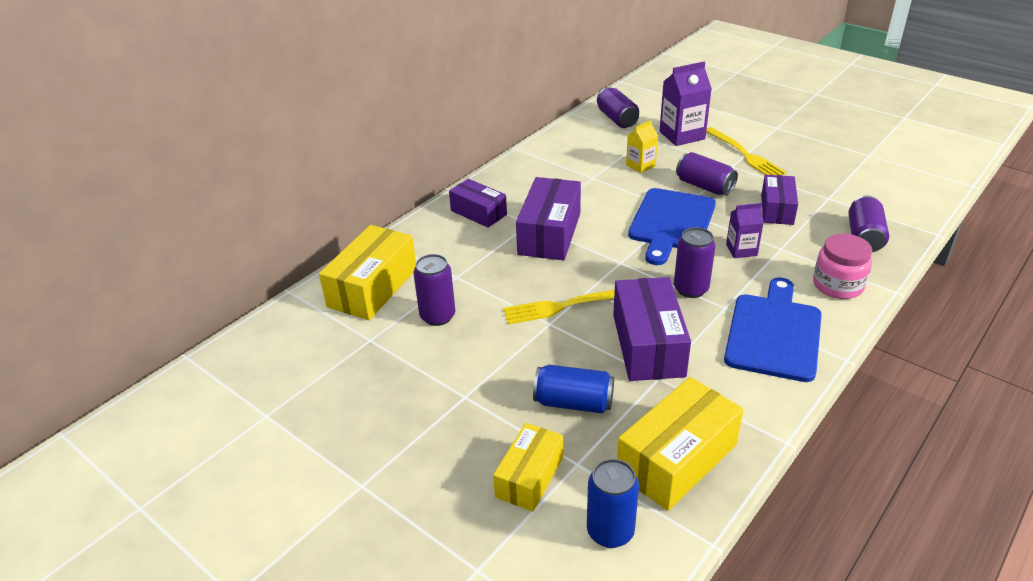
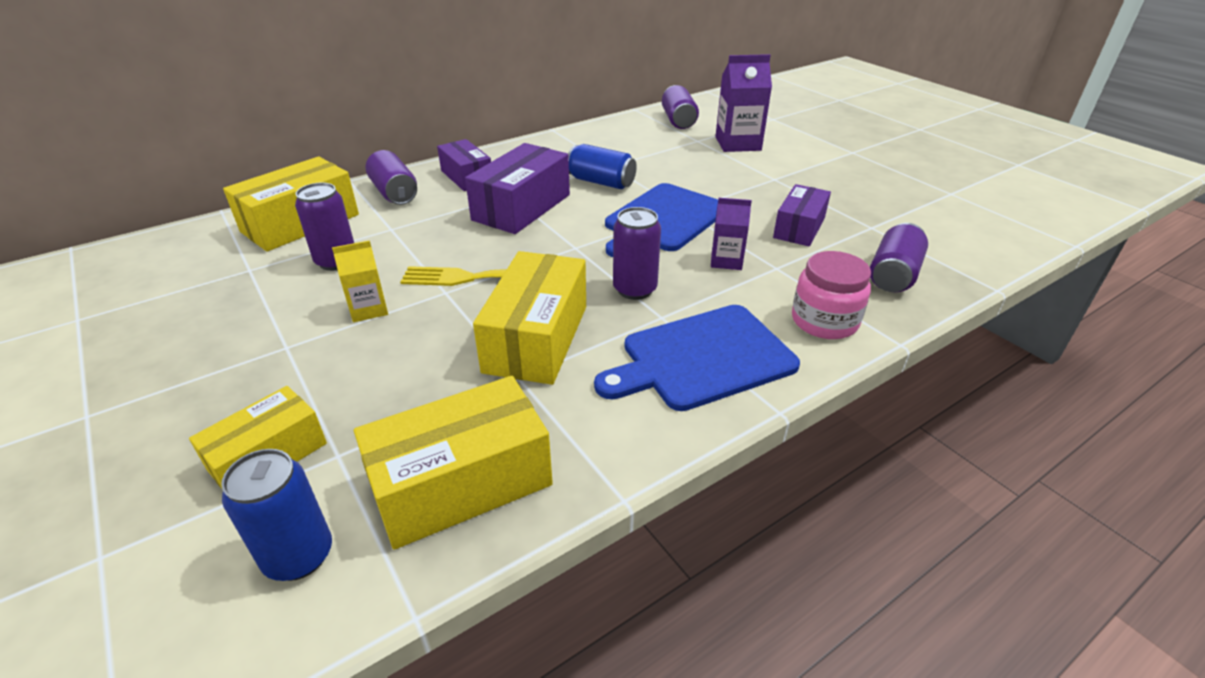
camera: 15 degrees right, 0 degrees up
blue can [533,365,614,413] -> blue can moved to [568,144,637,189]
purple box [613,277,691,381] -> yellow box [473,251,586,385]
yellow carton [626,120,658,173] -> yellow carton moved to [332,240,388,322]
purple can [676,152,738,195] -> purple can moved to [366,150,417,205]
yellow fork [706,127,786,175] -> none
blue cutting board [724,278,822,382] -> blue cutting board turned 150 degrees counterclockwise [594,305,800,411]

